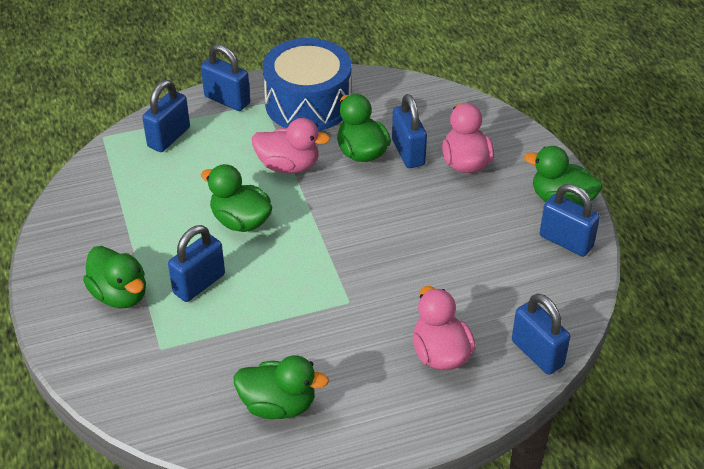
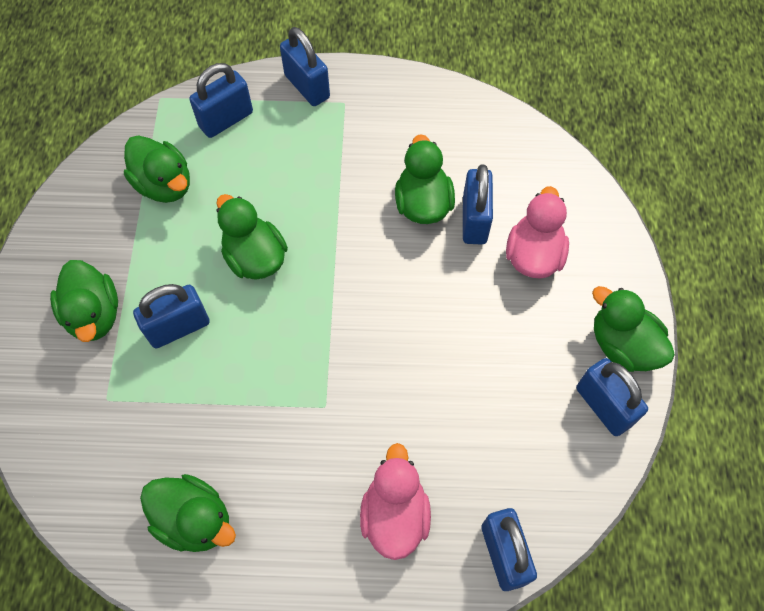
camera: 20 degrees right, 20 degrees up
pink duck [252,118,330,173] -> none
blue drum [263,38,352,131] -> none
none -> green duck [124,135,190,203]

